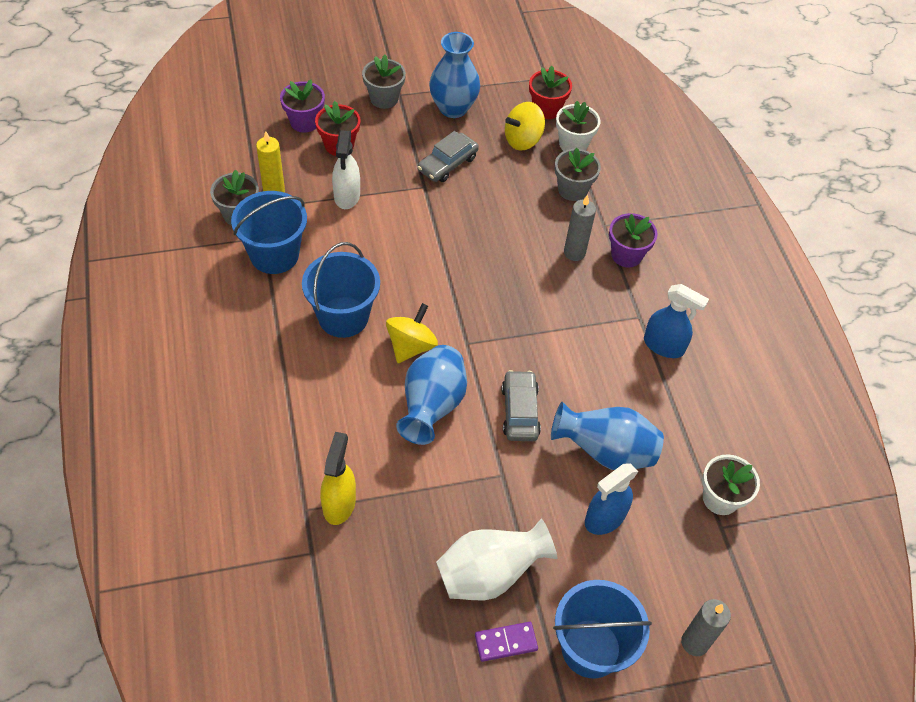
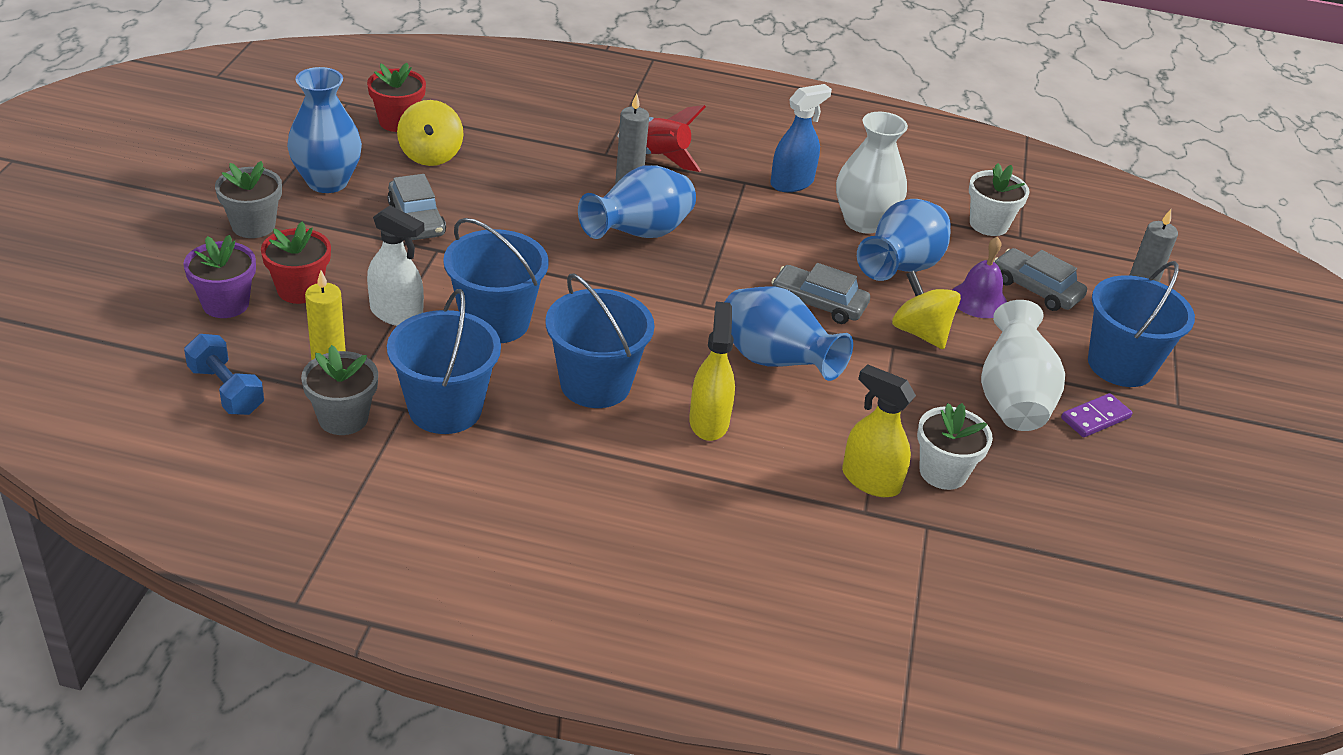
camera: 65 degrees left, 15 degrees down
yellow spinning top [386,303,438,363] -> yellow spinning top moved to [892,271,961,349]
purple domino [475,622,538,662] -> purple domino turned 45 degrees clockwise [1061,393,1133,437]
grey flower pot [555,148,601,201] -> none
white flower pot [556,101,600,151] -> white flower pot moved to [917,403,993,490]
blue spray bottle [585,463,638,535] -> purple bell [953,236,1007,318]
purple flower pot [609,213,658,267] -> red rocket [617,105,706,172]
none -> blue dumbbell [184,334,264,415]
none -> blue bucket [443,218,549,343]
none -> blue vase [578,165,696,239]
none -> yellow spray bottle [689,302,735,441]
none -> white vase [836,112,908,234]
none -> grey car [994,248,1087,311]

